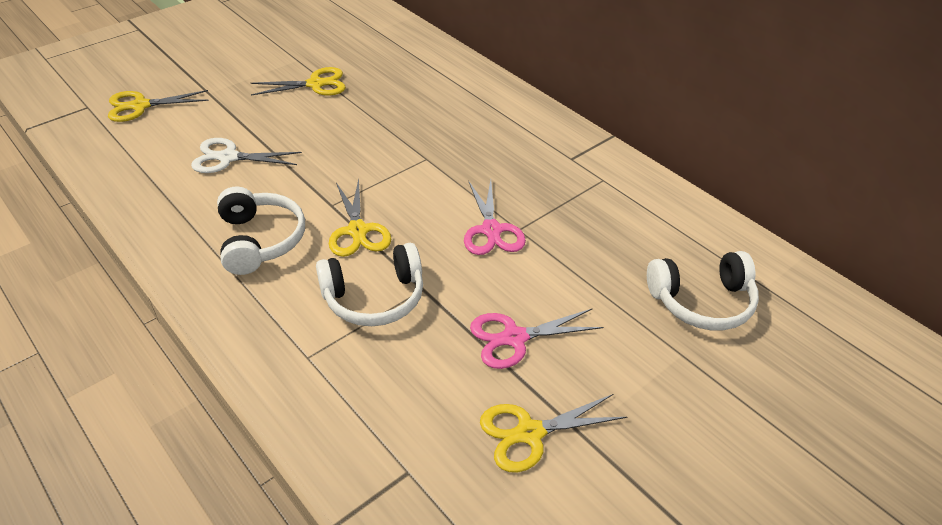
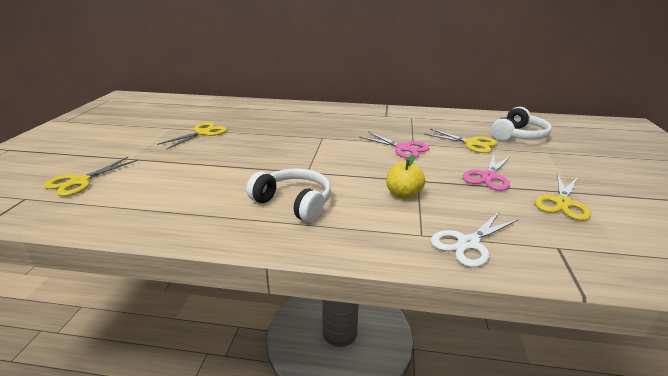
camera: 40 degrees left, 15 degrees down
white scissors [191,138,302,173] -> white scissors moved to [431,212,519,267]
white headphones [316,243,423,326] -> yellow apple [386,154,425,199]
yellow scissors [329,179,391,257] -> yellow scissors moved to [424,129,497,153]

